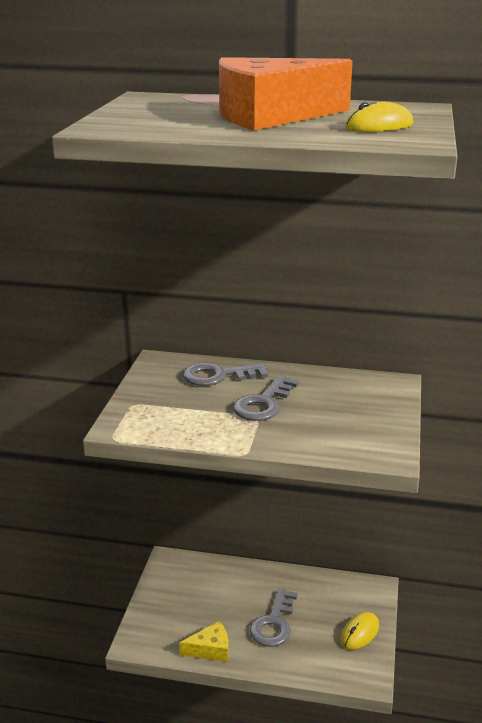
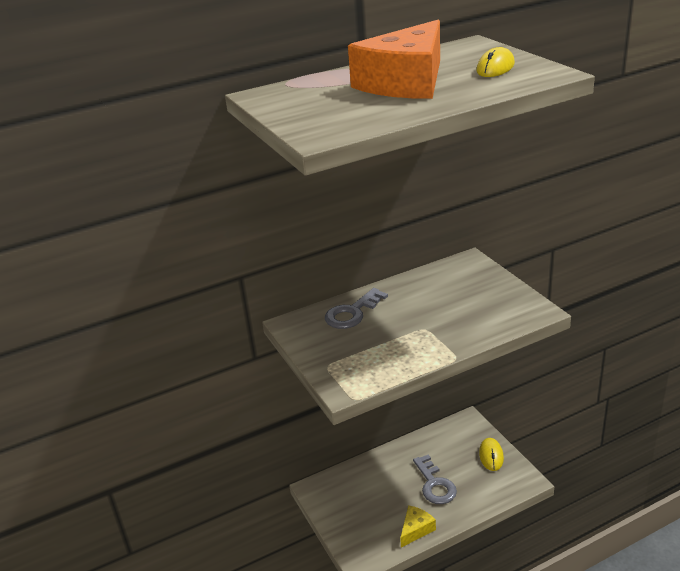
camera: 35 degrees left, 5 degrees up
grey key [233,376,299,421] -> none

